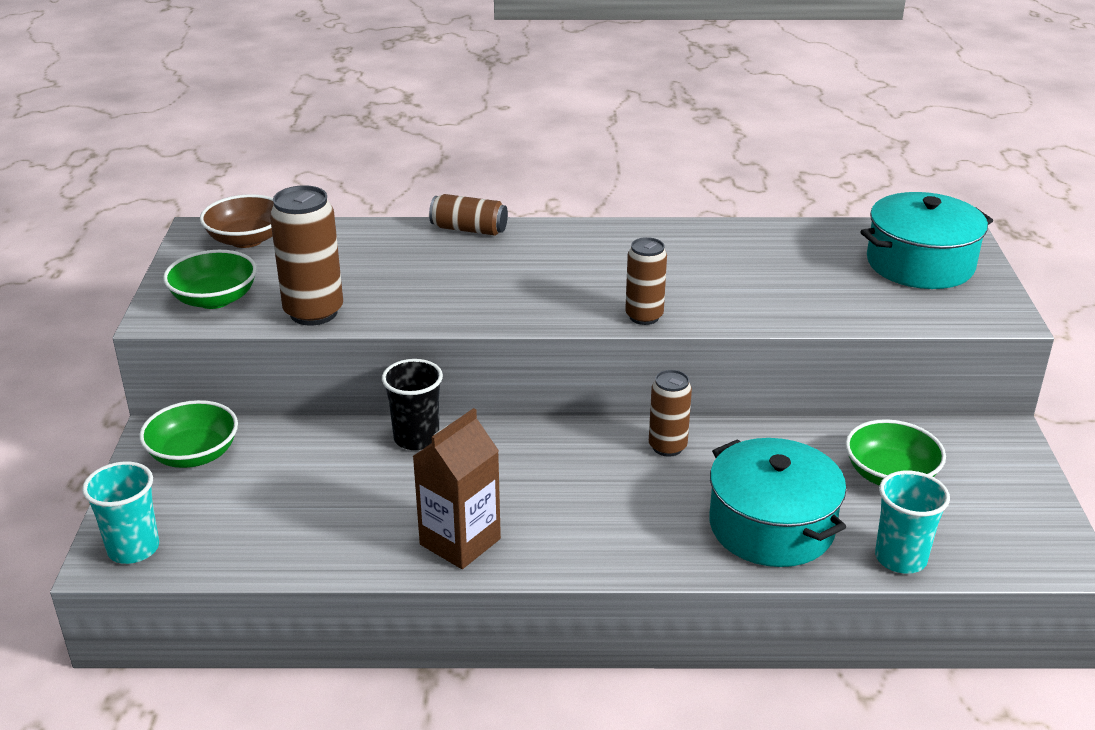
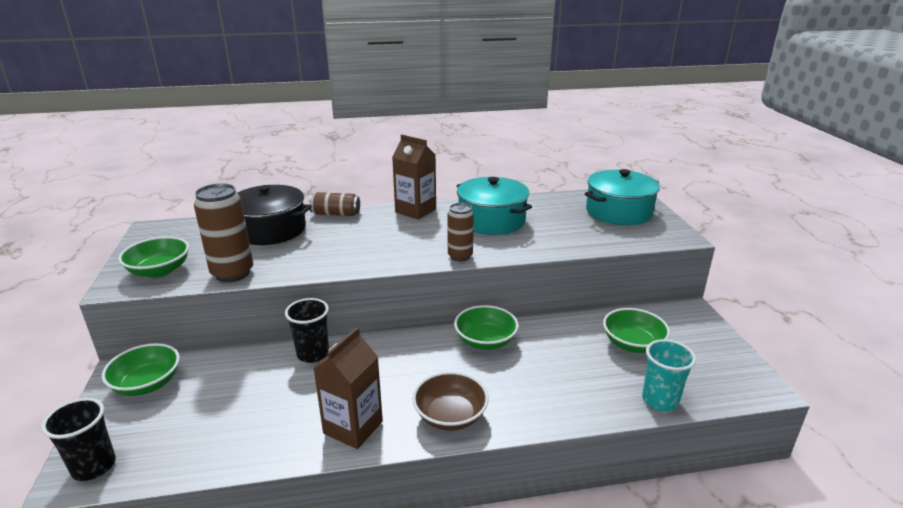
camera: 10 degrees left, 5 degrees down
turquoise cup [82,461,159,564] -> black cup [41,398,116,481]
brown bowl [200,194,274,248] -> brown bowl moved to [412,372,489,431]
brown can [649,370,692,457] -> green bowl [454,305,518,350]
turquoise pot [709,438,846,567] -> turquoise pot moved to [457,177,532,235]
none -> black pot [237,185,312,245]
none -> brown carton [392,134,436,220]

